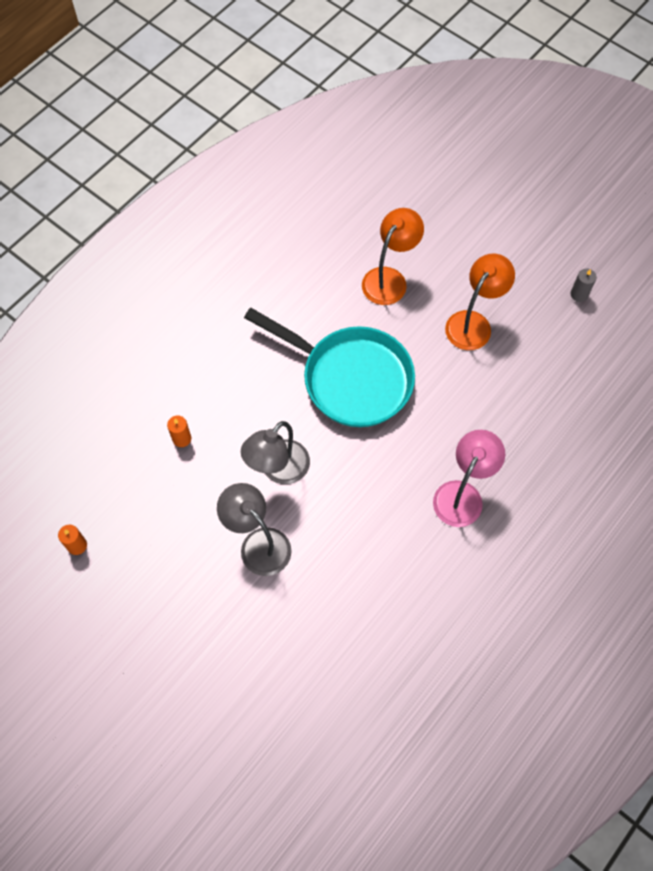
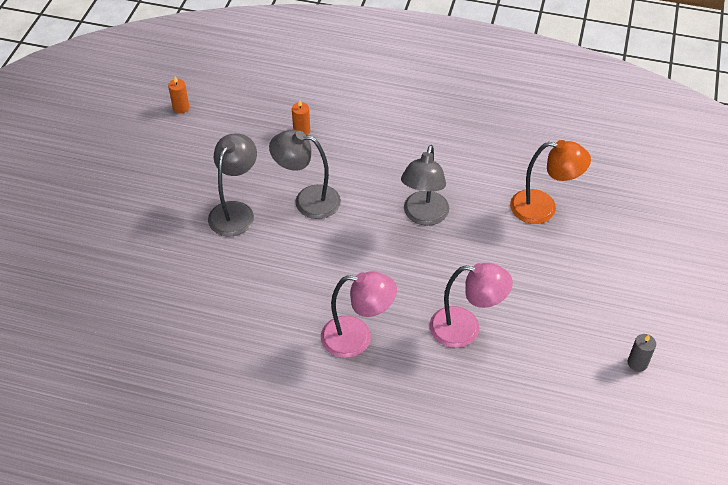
camera: 65 degrees right, 15 degrees down
turquoise pan [244,308,415,427] -> grey lamp [401,145,449,226]
orange lamp [445,254,515,350] -> none
none -> pink lamp [429,263,513,348]

